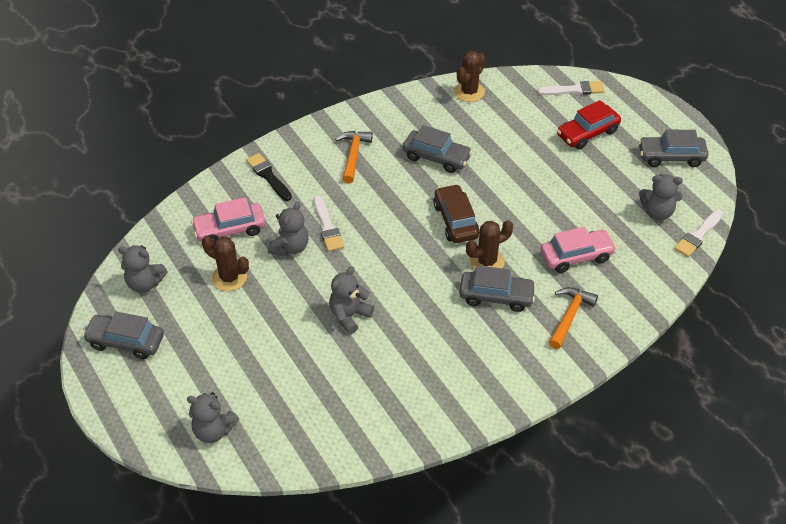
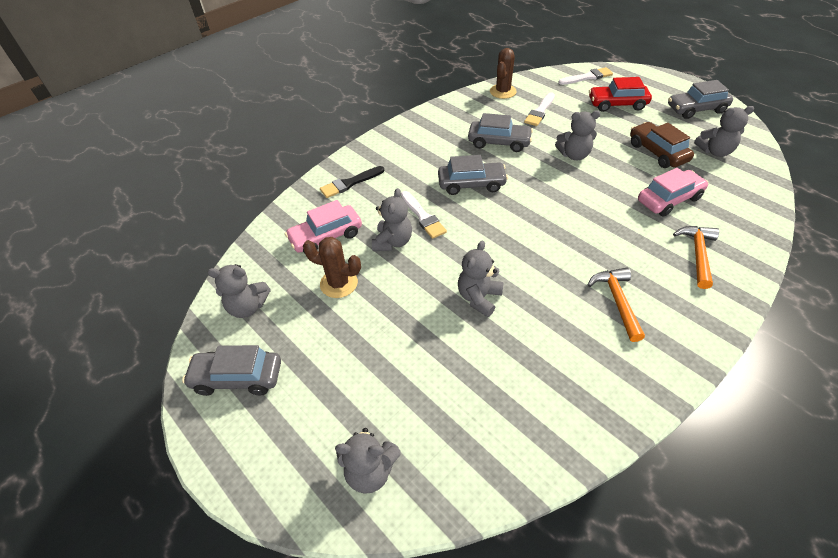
camera: 10 degrees left, 0 degrees up
black brush [246,153,292,201] -> black brush turned 75 degrees counterclockwise [320,166,384,198]
orange hammer [335,131,373,184] -> orange hammer moved to [588,268,645,342]
brown car [434,184,480,243] -> brown car moved to [630,122,694,168]
grey car [459,265,536,312] -> grey car moved to [438,155,508,195]
brown cactus [466,220,513,270] -> none
red car [557,100,621,150] -> red car turned 45 degrees clockwise [589,77,652,112]
white brush [674,210,724,257] -> white brush moved to [524,92,555,126]
none -> grey teddy bear [555,110,601,160]

